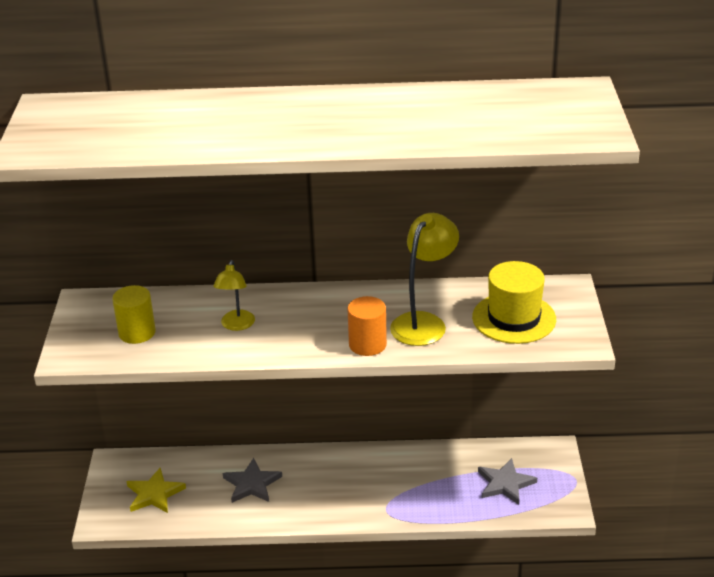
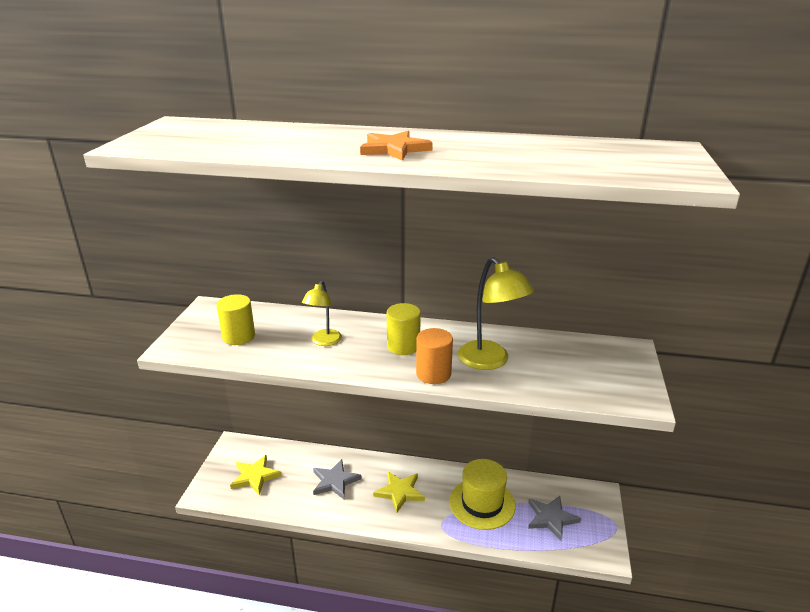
camera: 10 degrees right, 5 degrees down
yellow lamp [390,213,459,346] -> yellow lamp turned 105 degrees clockwise [458,257,534,370]
yellow hat [472,261,556,344] -> yellow hat moved to [449,459,516,530]
none -> orange star [360,131,433,161]
none -> yellow star [373,471,425,513]
none -> yellow cylinder [387,303,421,355]

